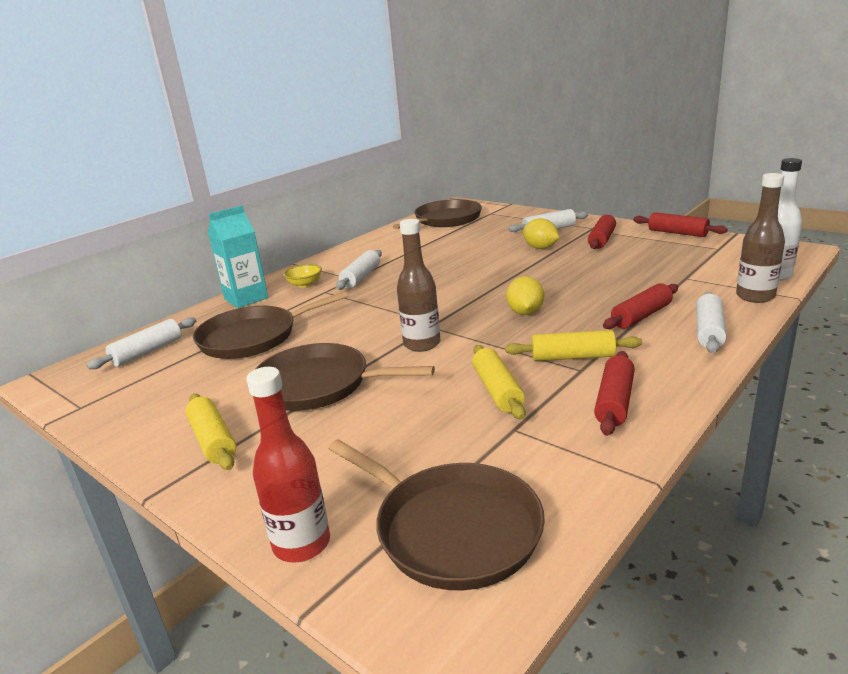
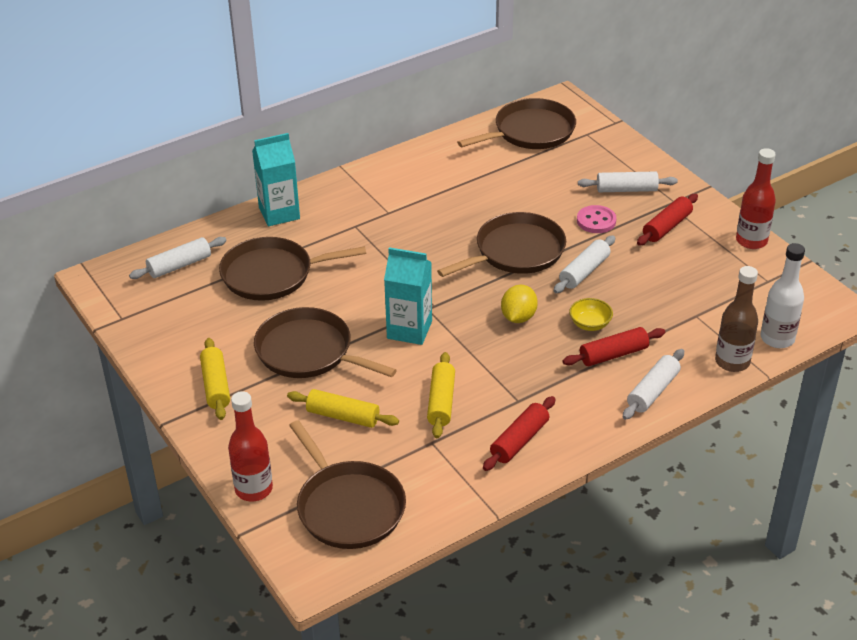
camera: 15 degrees right, 15 degrees up
yellow bowl [283,264,322,288] -> yellow bowl moved to [569,298,613,331]
white rolling pin [336,250,382,290] -> white rolling pin moved to [554,235,615,293]
brown bottle [397,219,440,352] -> turquoise carton [384,247,432,345]
yellow rolling pin [505,330,642,361] -> yellow rolling pin moved to [287,389,399,428]
yellow lemon [523,218,559,249] -> pink button [577,205,617,233]
red rolling pin [633,212,728,237] -> red bottle [736,148,776,249]
none -> brown pan [437,212,566,277]

